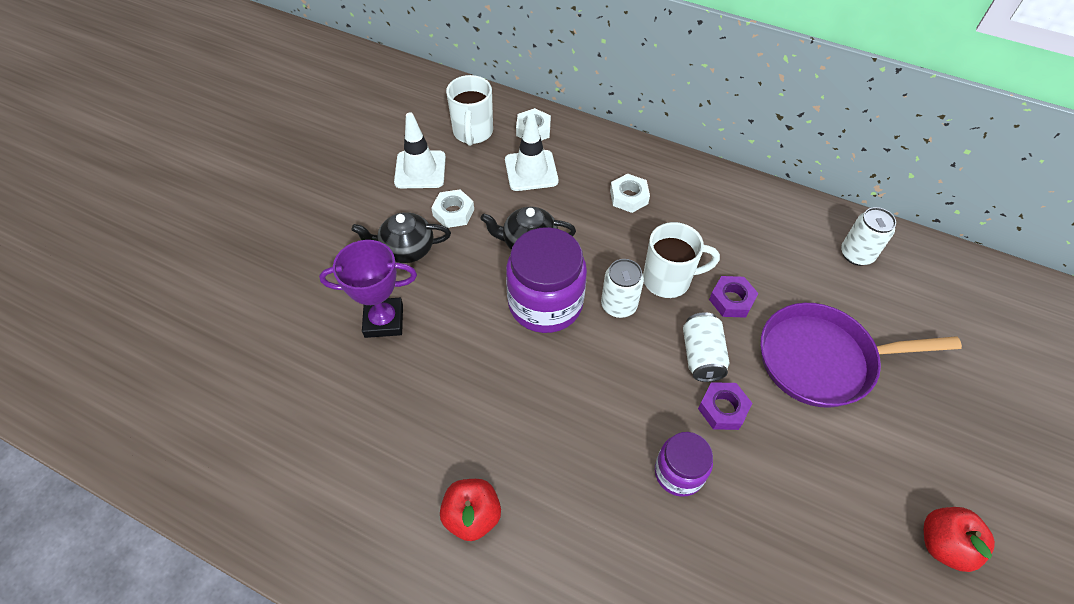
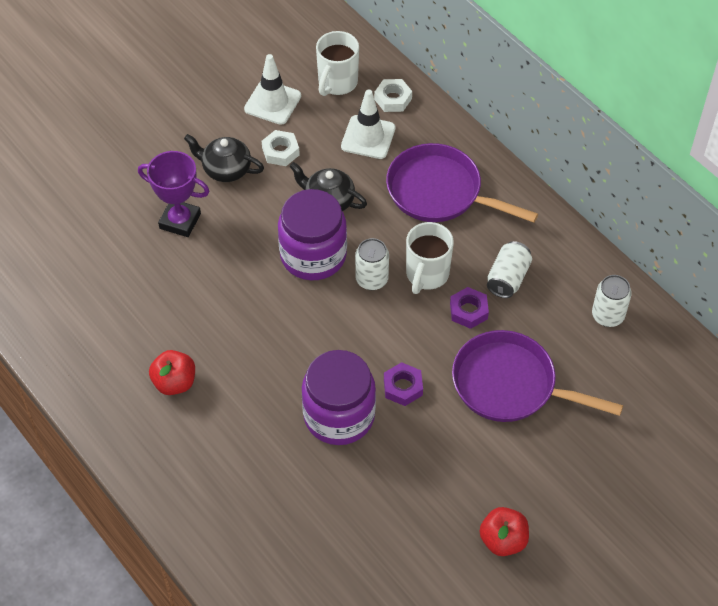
camera: 25 degrees right, 0 degrees up
white nut [610,173,650,213] -> purple pan [386,143,538,223]
white mug [643,222,720,298] -> white mug turned 90 degrees clockwise [406,222,454,294]
purple jar [655,432,713,497] -> purple jar [302,350,376,445], size x1.73
white can [683,312,729,382] -> white can moved to [487,241,532,298]

